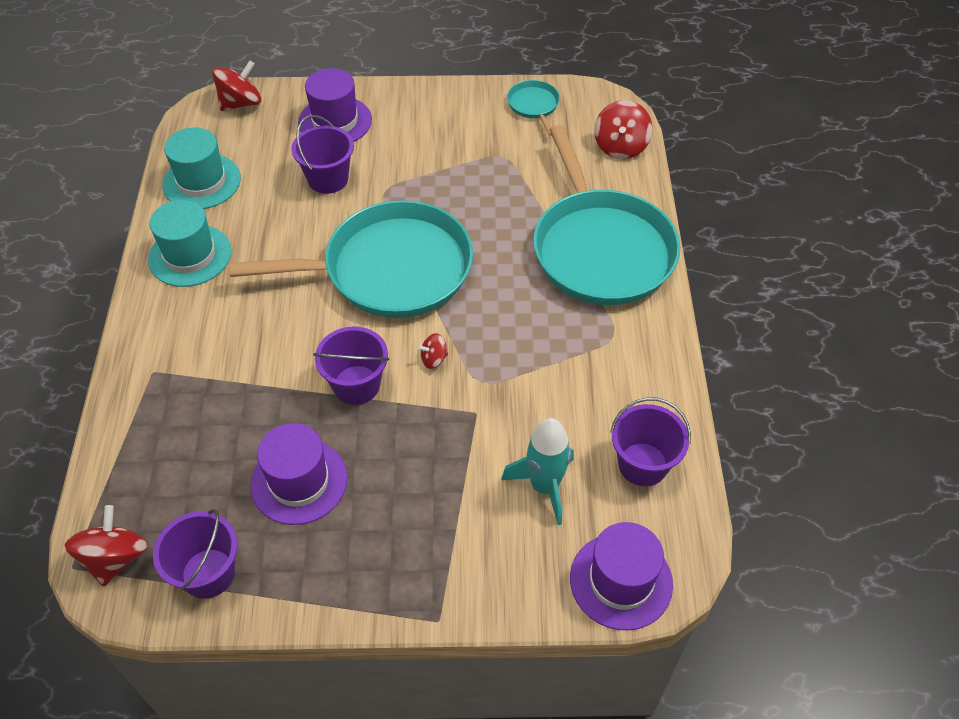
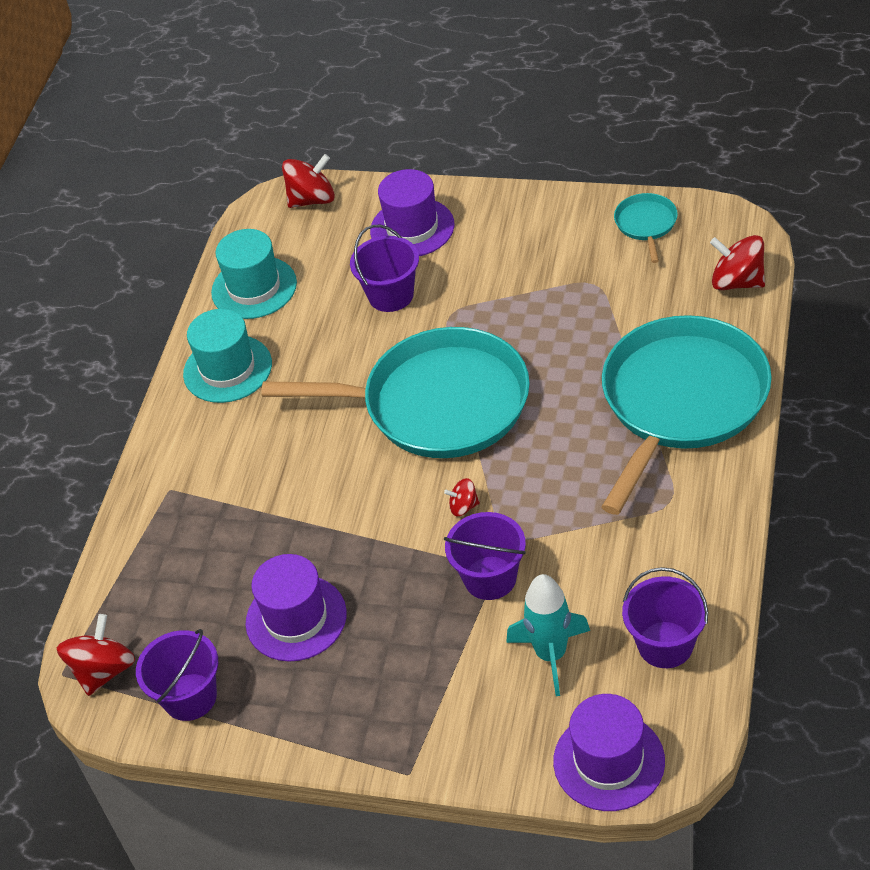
camera: 20 degrees right, 5 degrees down
purple bucket [313,327,389,405] -> purple bucket moved to [444,512,526,600]
turquoise pan [534,125,680,305] -> turquoise pan turned 150 degrees counterclockwise [601,315,772,515]
red spinning top [594,100,653,159] -> red spinning top turned 90 degrees clockwise [710,235,765,290]

